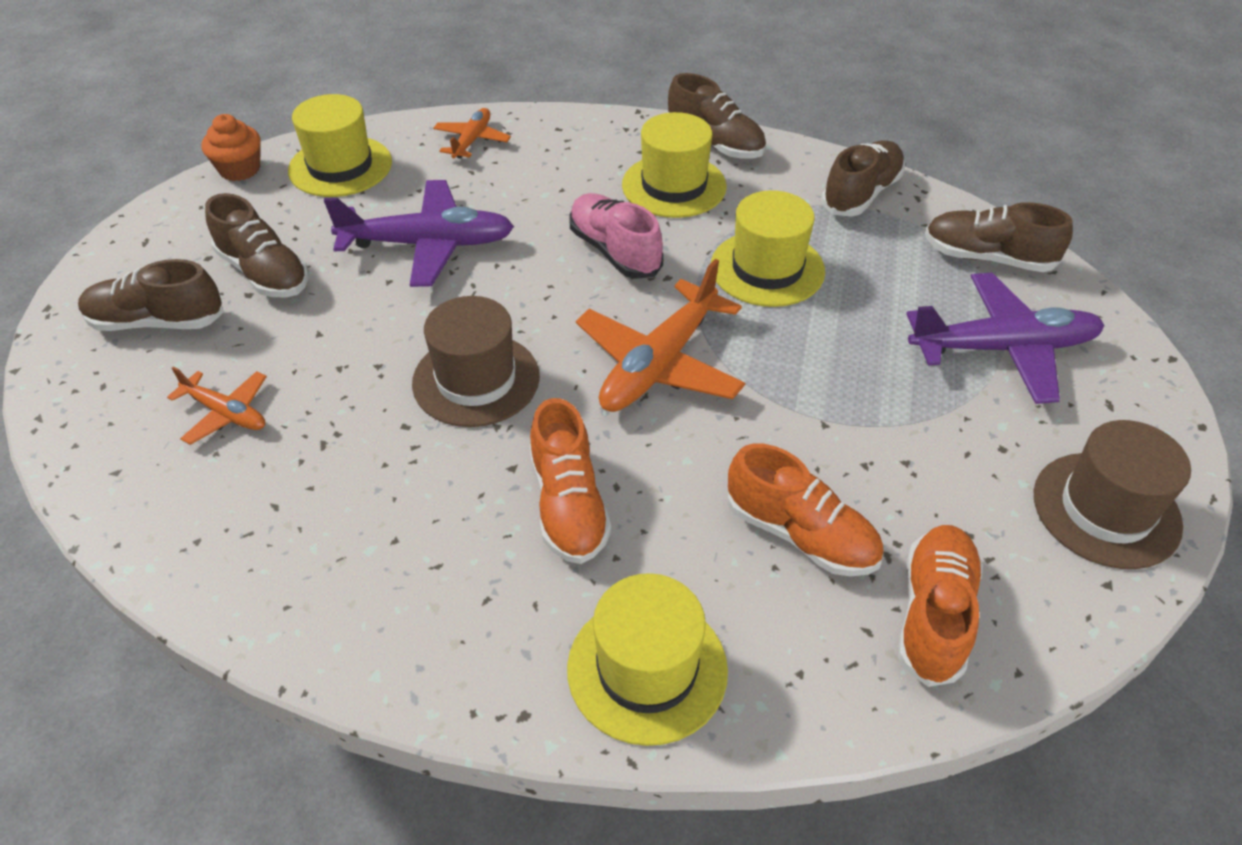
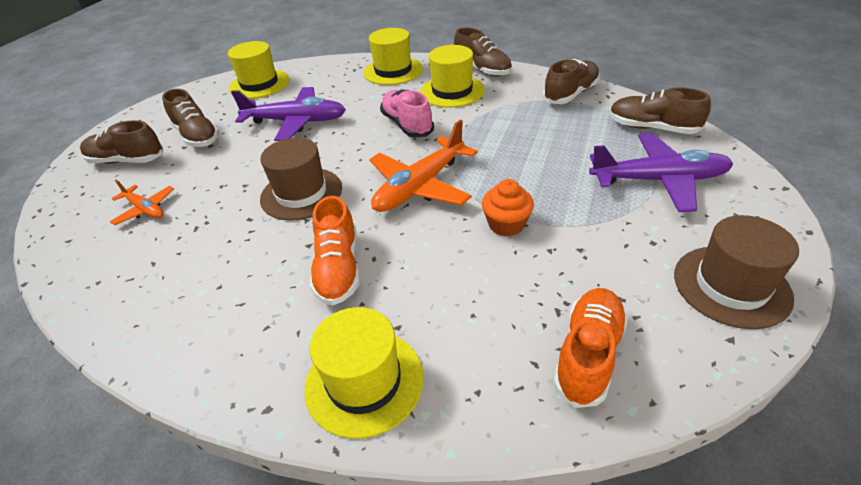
camera: 10 degrees right, 5 degrees down
orange cupcake [202,114,261,181] -> orange cupcake moved to [482,179,534,237]
orange plane [433,108,511,159] -> none
yellow hat [711,190,825,307] -> yellow hat moved to [363,28,423,85]
orange shoe [727,443,884,576] -> none

